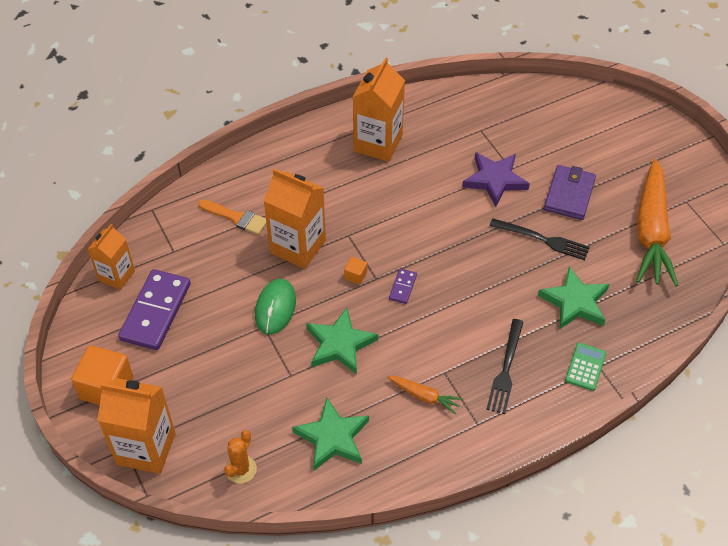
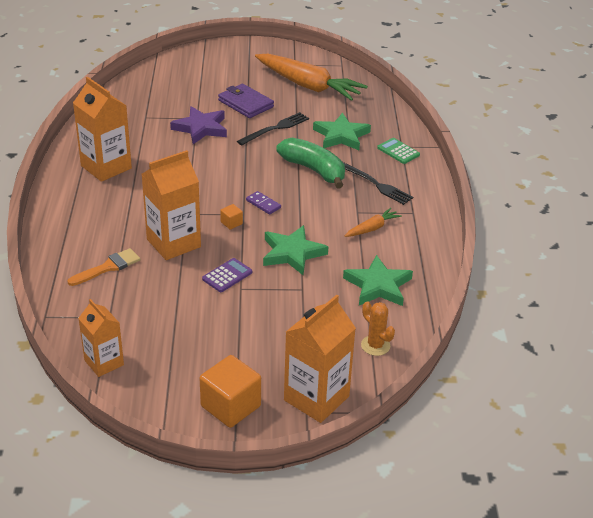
camera: 65 degrees left, 15 degrees down
purple domino [118,269,191,350] -> none
green mouse [255,279,296,334] -> purple calculator [202,258,252,292]
none -> green banana [276,138,345,189]

